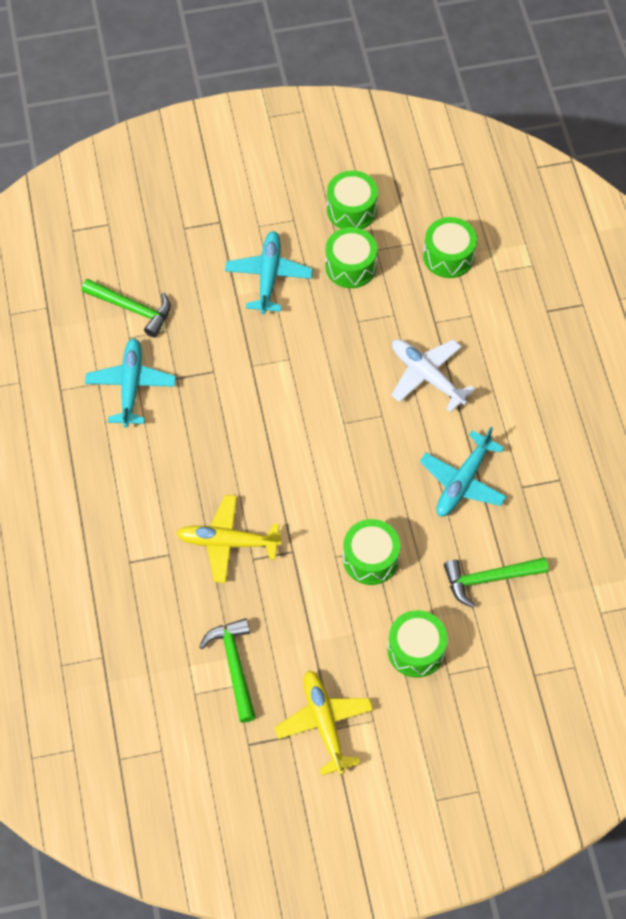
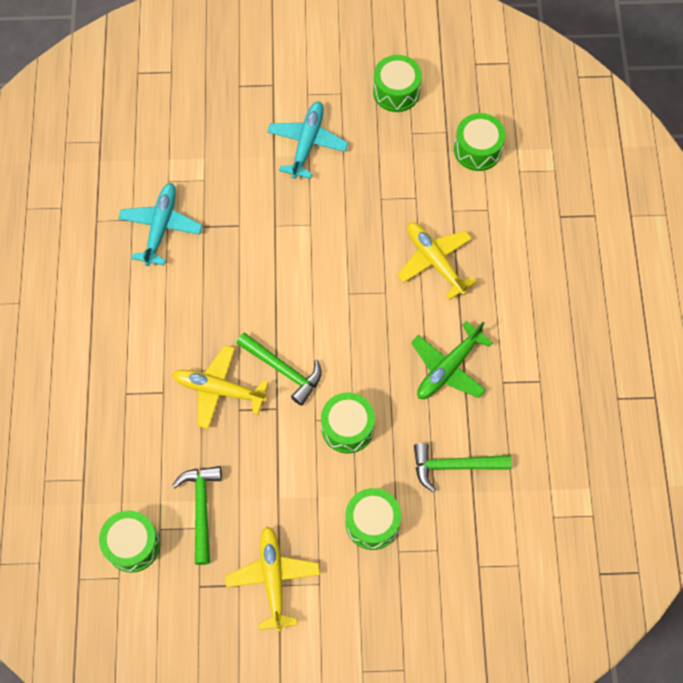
camera: 10 degrees right, 5 degrees up
green hammer [82,279,171,337] -> green hammer moved to [237,333,322,406]
green drum [325,227,378,288] -> green drum moved to [99,510,160,573]
white plane [391,339,476,412] -> yellow plane [397,222,477,300]
turquoise plane [420,427,507,516] -> green plane [411,321,493,399]

